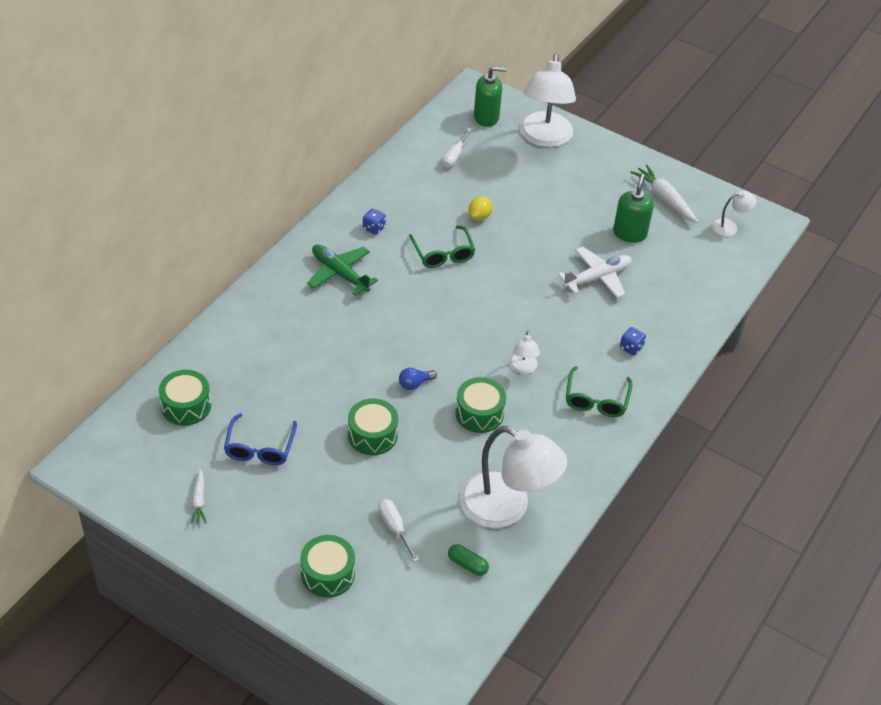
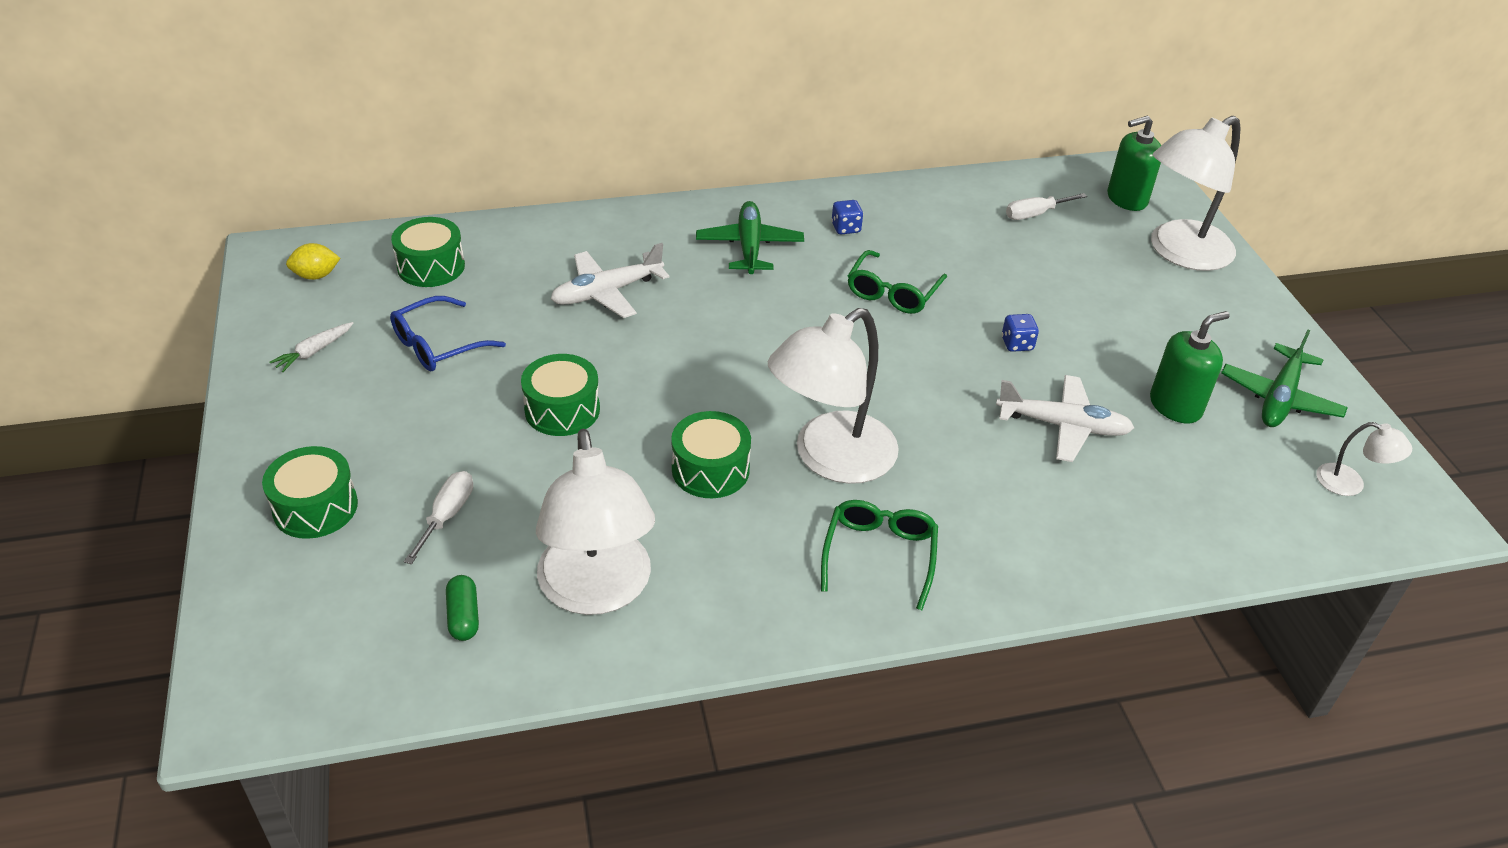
camera: 45 degrees right, 5 degrees down
blue light bulb [399,368,437,390] -> none
yellow lemon [468,196,492,221] -> yellow lemon moved to [286,243,340,280]
green soap dispenser [474,66,507,127] -> green soap dispenser turned 120 degrees clockwise [1107,115,1161,211]
white lamp [510,331,540,374] -> white lamp [768,308,899,484], size x2.24
green glasses [566,366,633,417] -> green glasses turned 135 degrees clockwise [821,500,938,610]
blue dice [620,327,646,356] -> blue dice moved to [1001,314,1039,352]
white carrot [630,164,698,223] -> green plane [1221,329,1348,427]
none -> white plane [551,243,669,318]

